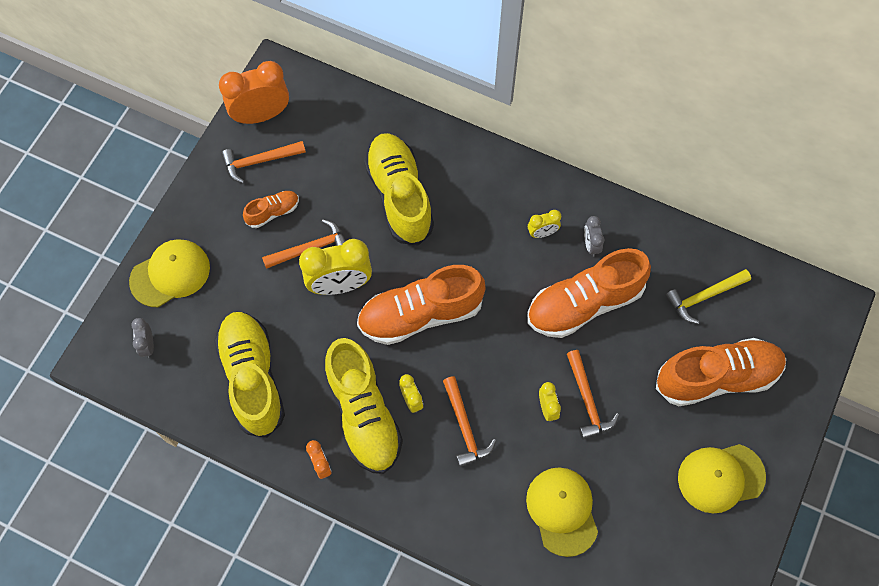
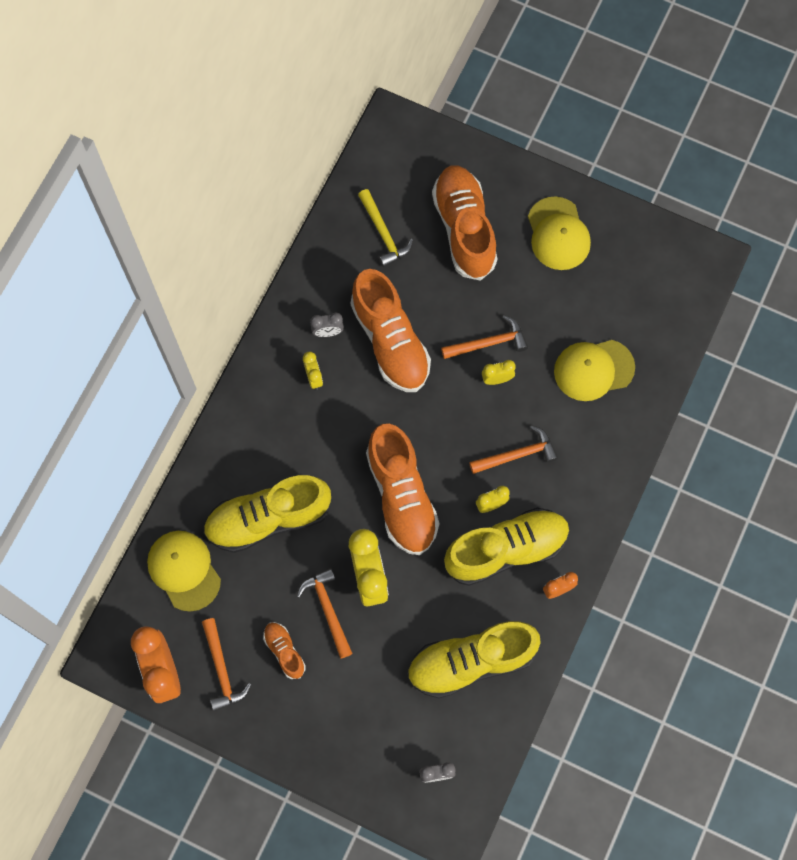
camera: 90 degrees left, 5 degrees up
yellow cap [129,239,210,307] -> yellow cap moved to [147,531,221,611]

